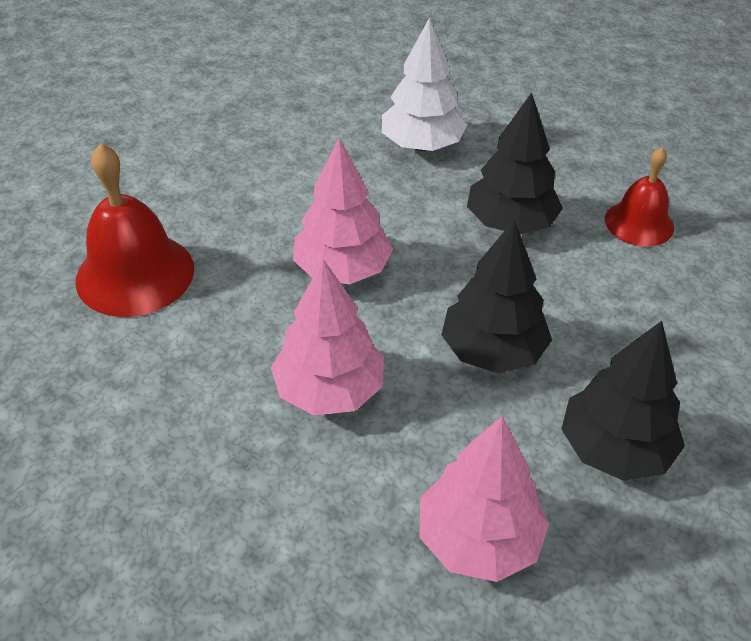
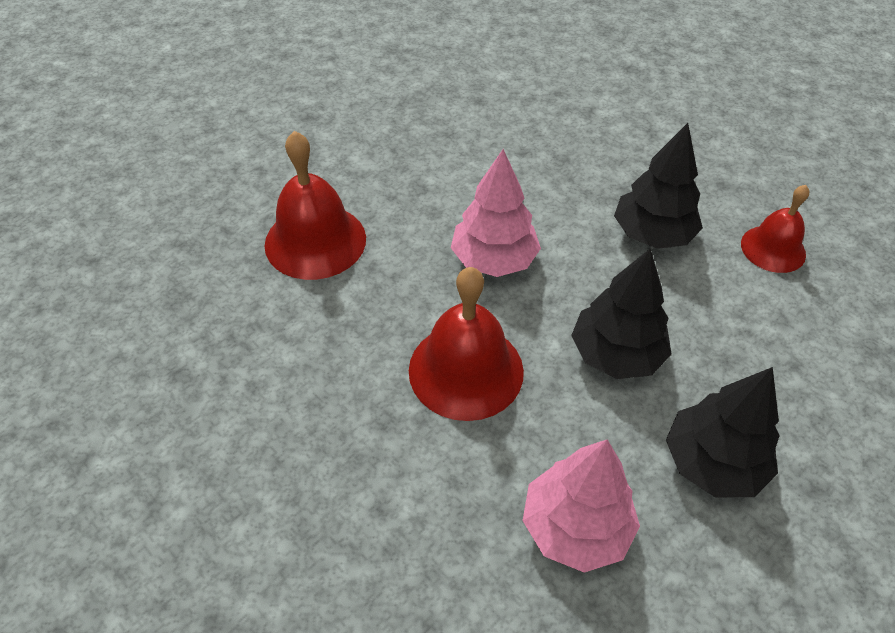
camera: 10 degrees right, 5 degrees up
pink tree [271,259,384,415] -> red bell [409,267,524,421]
white tree [382,17,467,151] -> none

